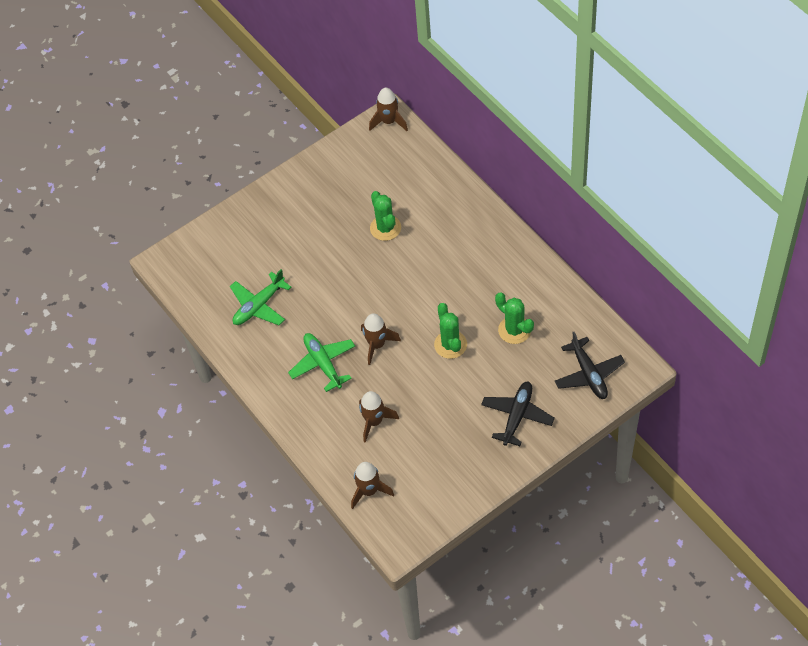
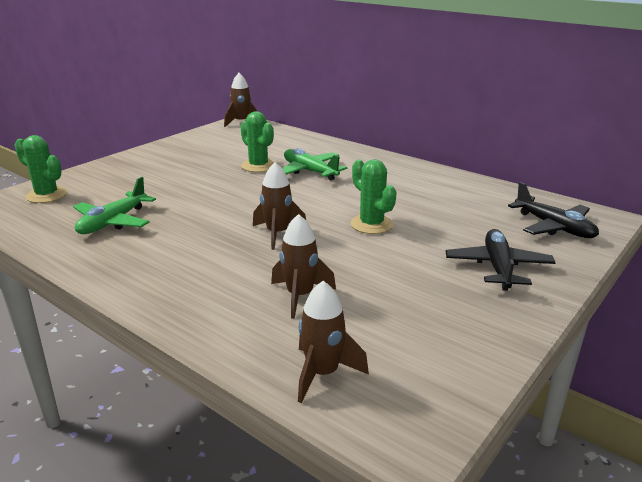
camera: 20 degrees left, 30 degrees down
green plane [288,333,355,392] -> green plane moved to [282,148,347,180]
green cactus [495,292,534,344] -> green cactus moved to [14,135,67,203]

